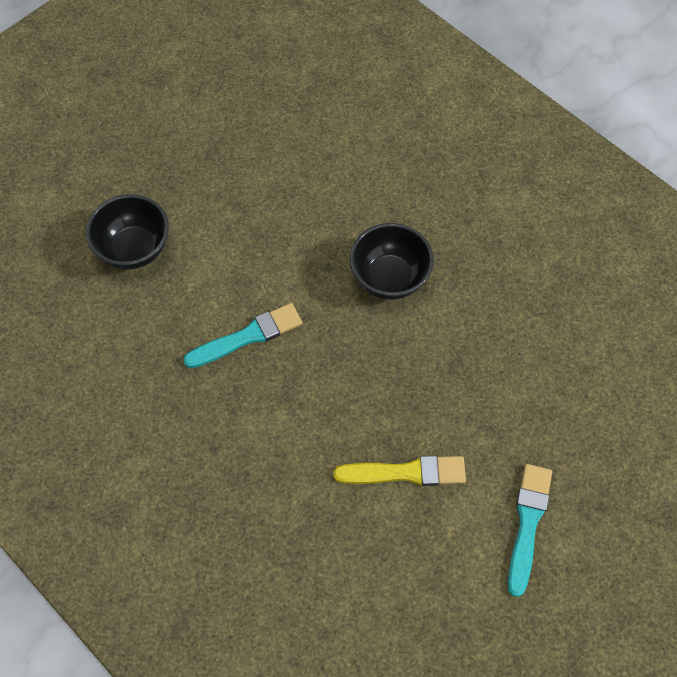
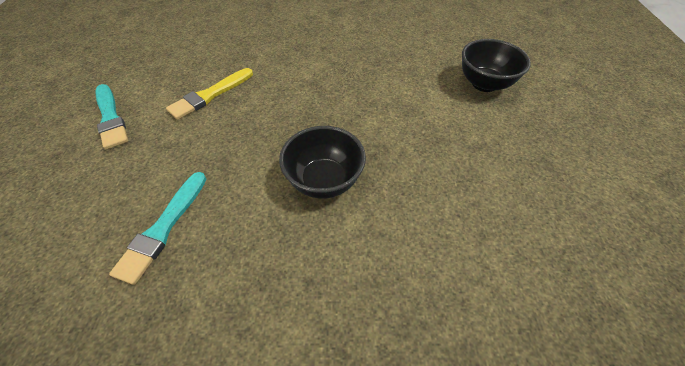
camera: 135 degrees right, 10 degrees down
turquoise brush [183,303,302,368] -> turquoise brush moved to [109,172,206,285]

